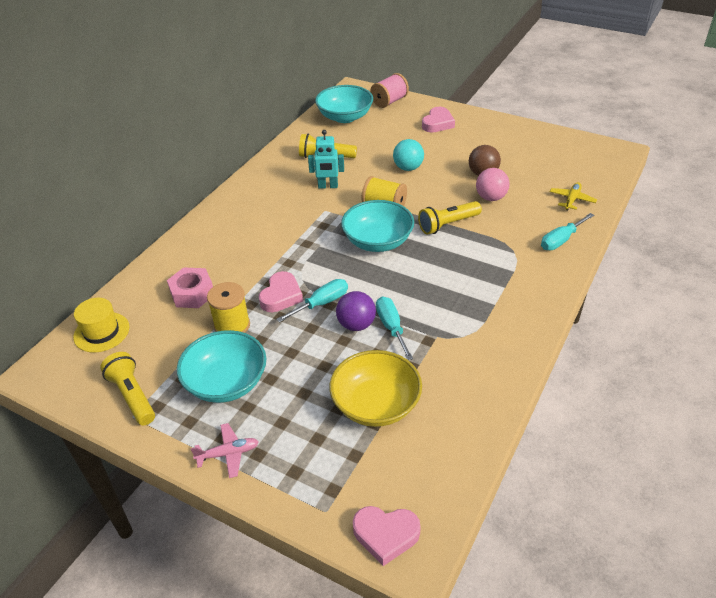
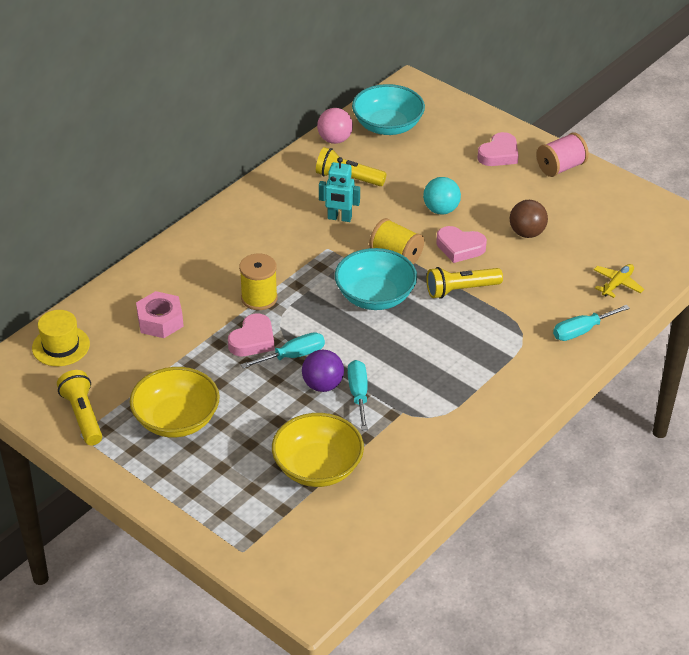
camera: 10 degrees right, 0 degrees up
turquoise bowl [177,330,267,403] -> yellow bowl [130,367,220,437]
pink plane [191,423,259,478] -> none
yellow spool [207,282,250,333] -> yellow spool moved to [239,253,278,310]
pink heart [353,506,421,566] -> pink heart moved to [436,226,487,263]
pink spool [370,73,409,108] -> pink spool moved to [536,132,589,177]
pink ball [476,168,510,201] -> pink ball moved to [317,108,353,144]

